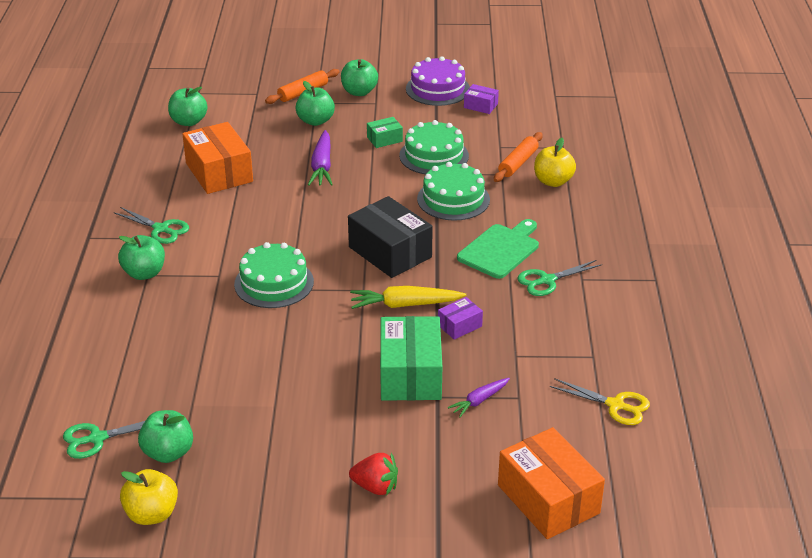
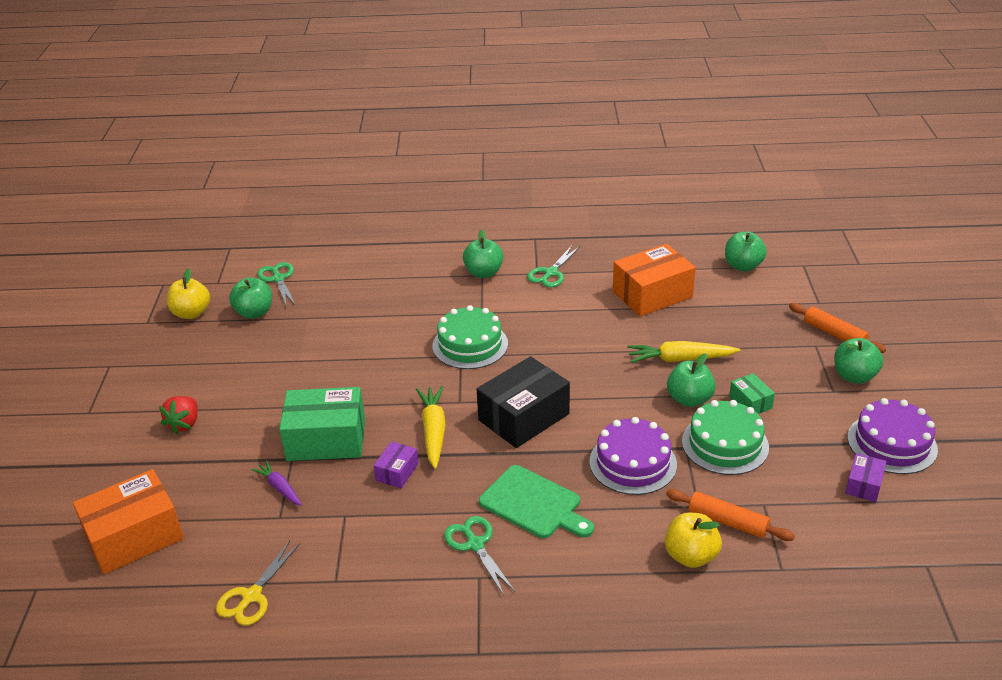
camera: 90 degrees right, 0 degrees up
green apple [295,81,335,126] -> green apple moved to [667,353,716,407]
purple carrot [308,130,333,186] -> yellow carrot [627,341,740,363]
green cake [417,162,490,221] -> purple cake [589,417,677,495]
purple box [438,297,483,340] -> purple box turned 60 degrees clockwise [374,441,418,488]

